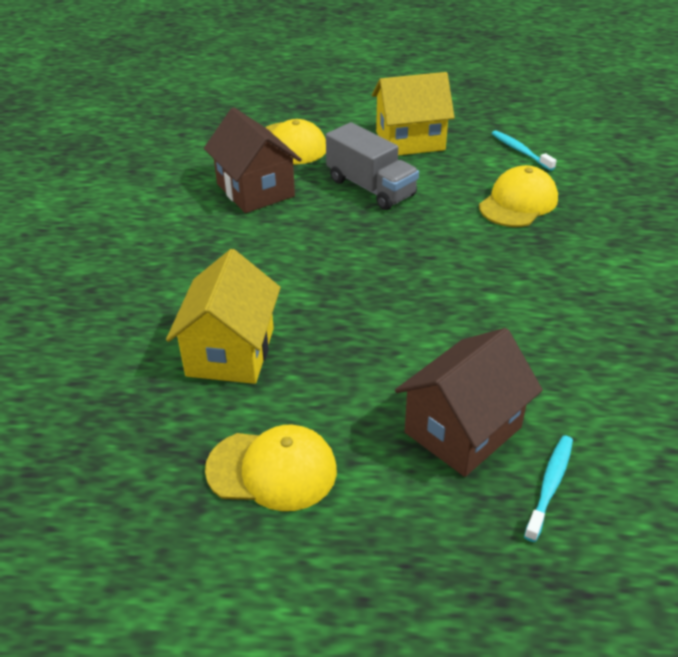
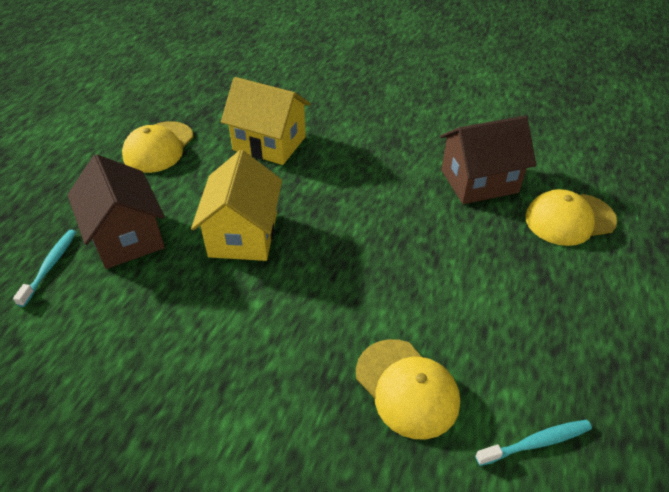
camera: 105 degrees right, 5 degrees up
grey truck [326,122,419,210] -> none
yellow house [372,72,455,156] -> yellow house moved to [191,150,282,261]
turquoise toothbrush [524,435,573,542] -> turquoise toothbrush turned 120 degrees counterclockwise [13,230,76,307]

